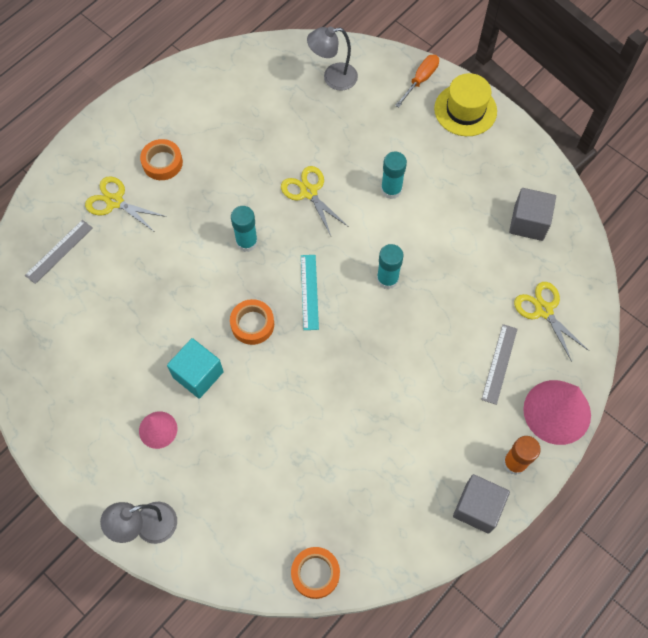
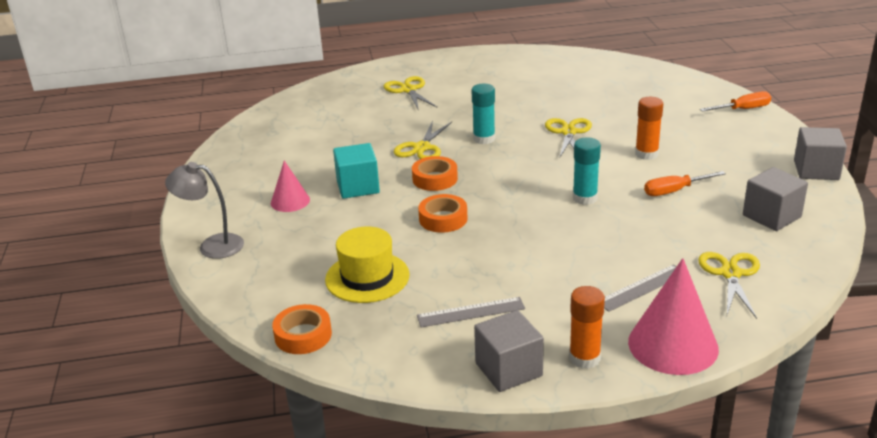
camera: 40 degrees right, 35 degrees down
grey ruler [25,220,93,284] -> grey ruler moved to [417,297,525,327]
orange tape [140,139,183,180] -> orange tape moved to [418,194,467,233]
turquoise ruler [301,255,319,330] -> none
grey lamp [307,27,358,91] -> none
turquoise glue stick [381,152,407,199] -> orange glue stick [635,97,663,160]
yellow hat [434,73,497,136] -> yellow hat moved to [325,226,410,303]
none -> yellow scissors [394,120,452,159]
none -> orange screwdriver [644,171,726,196]
none -> grey cube [794,127,847,180]

